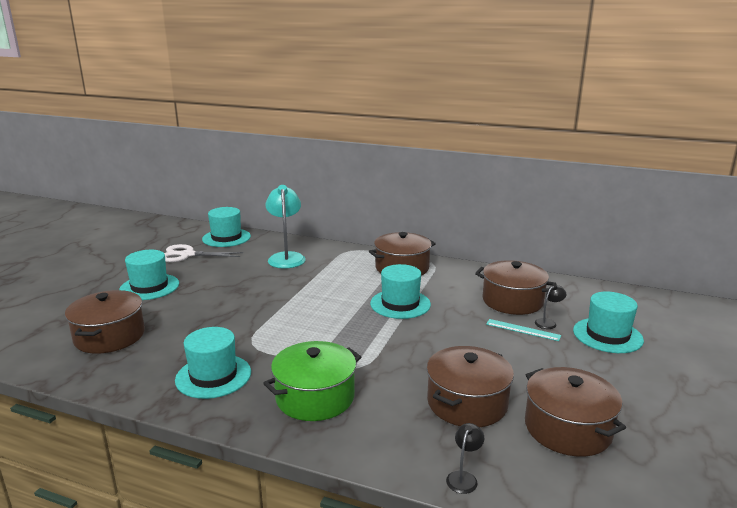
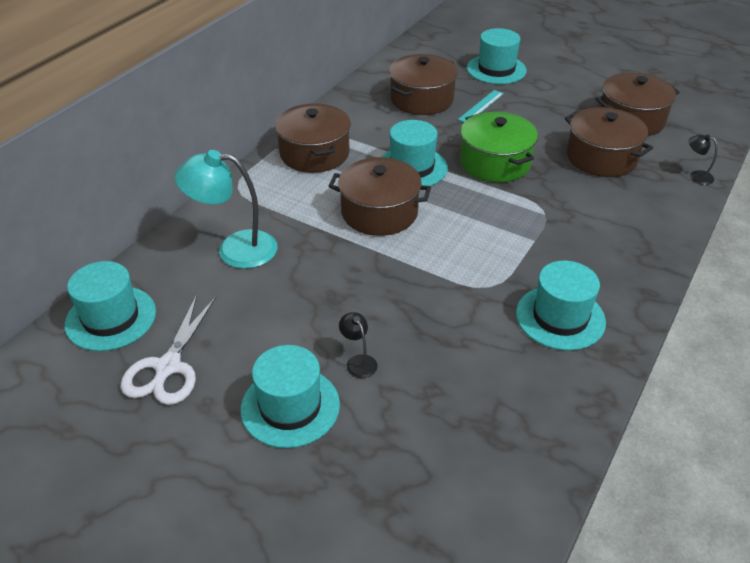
camera: 80 degrees left, 20 degrees up
brown pot [65,290,145,354] -> brown pot moved to [329,157,431,236]
green pot [263,341,361,421] -> green pot moved to [460,112,538,182]
black lamp [535,284,566,329] -> black lamp moved to [339,312,378,378]

